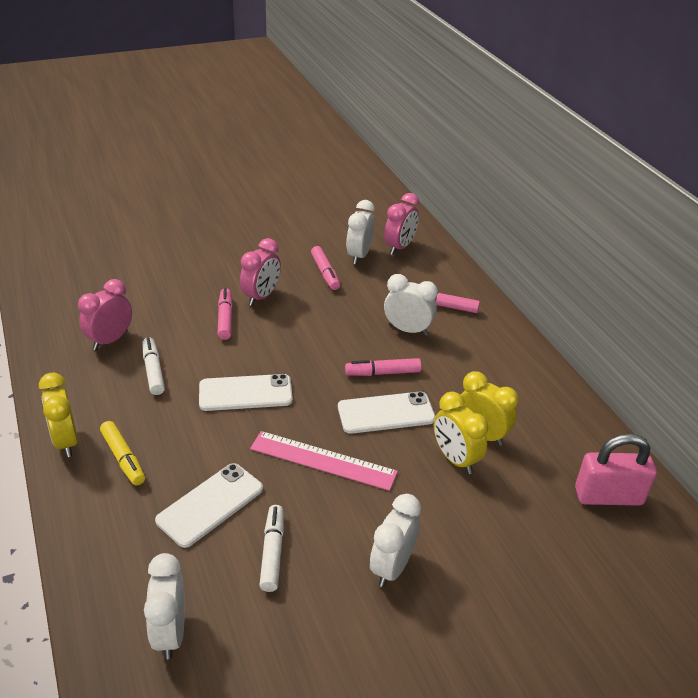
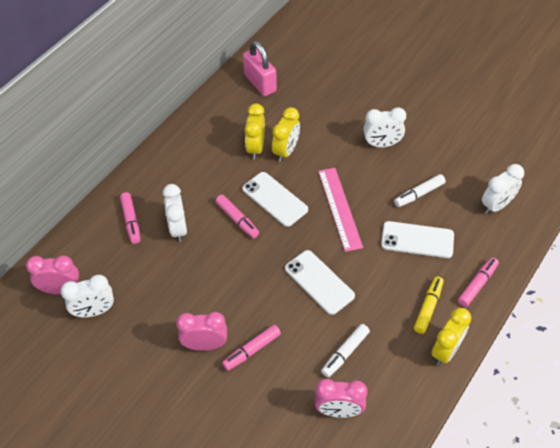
camera: 120 degrees left, 15 degrees up
pink marker [311,246,340,290] -> pink marker moved to [458,257,499,307]

